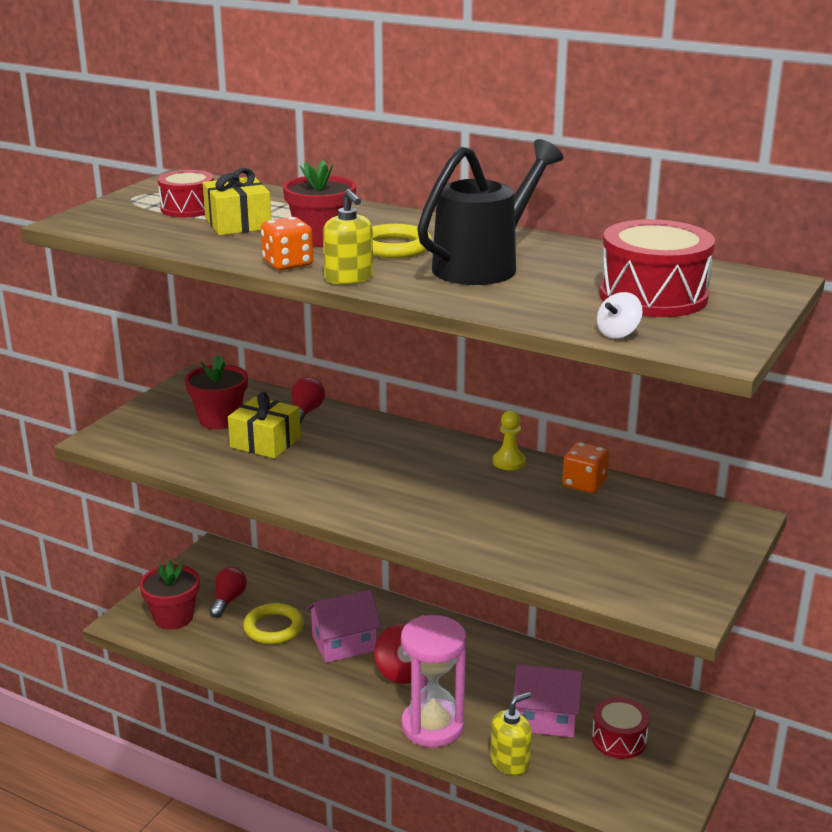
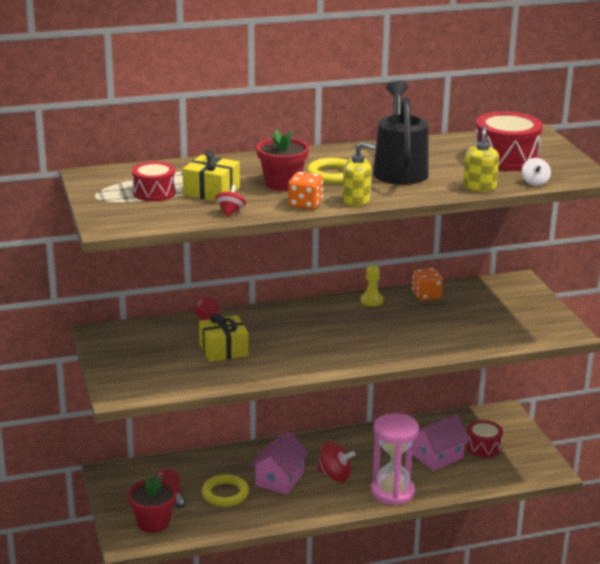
camera: 45 degrees left, 0 degrees up
red flower pot [185,355,248,429] -> none
yellow soap dispenser [490,692,532,775] -> yellow soap dispenser moved to [463,126,499,192]
none -> red spinning top [215,185,246,217]

